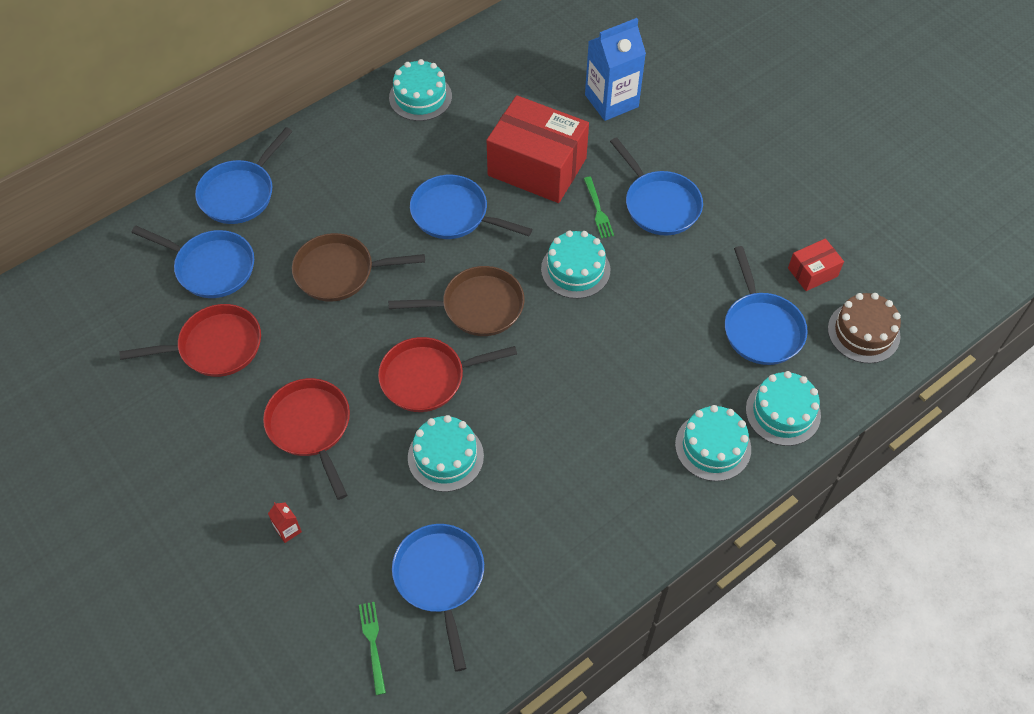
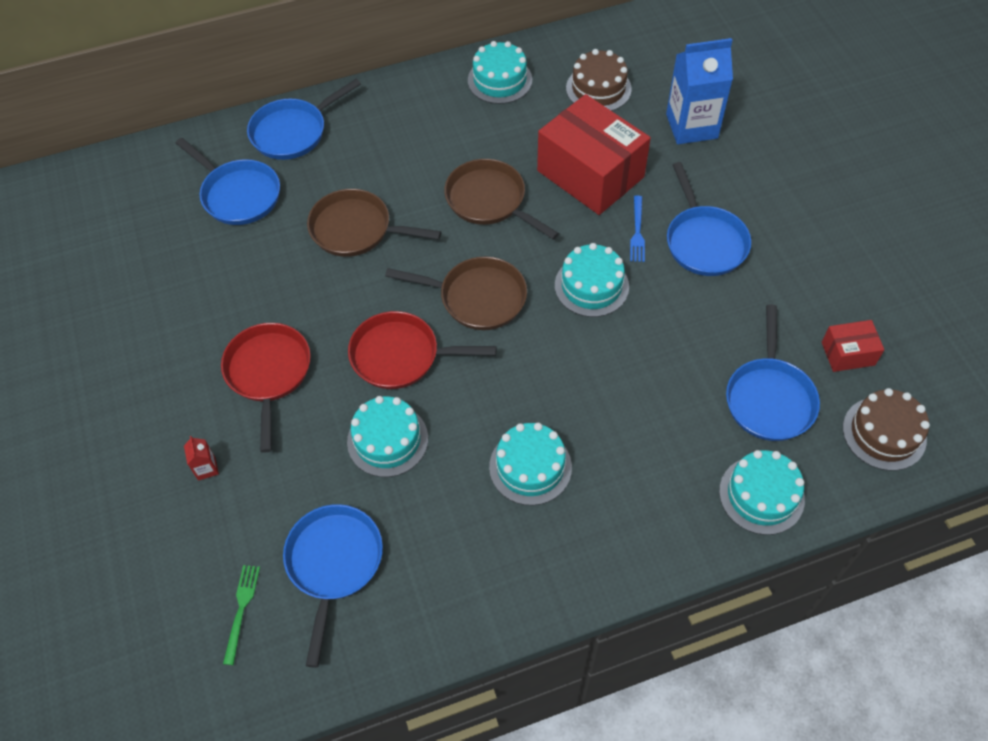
camera: 20 degrees right, 0 degrees up
red pan [119,304,261,377] -> none
blue pan [410,175,532,239] -> brown pan [444,159,559,240]
green fork [584,177,614,239] -> blue fork [630,196,645,262]
turquoise cake [675,405,751,481] -> turquoise cake moved to [489,423,572,505]
none -> brown cake [566,49,632,111]

